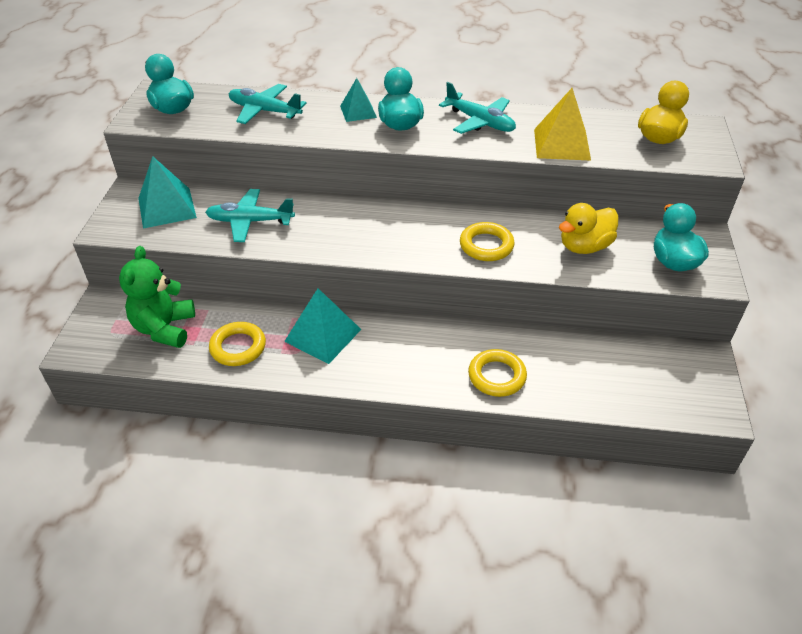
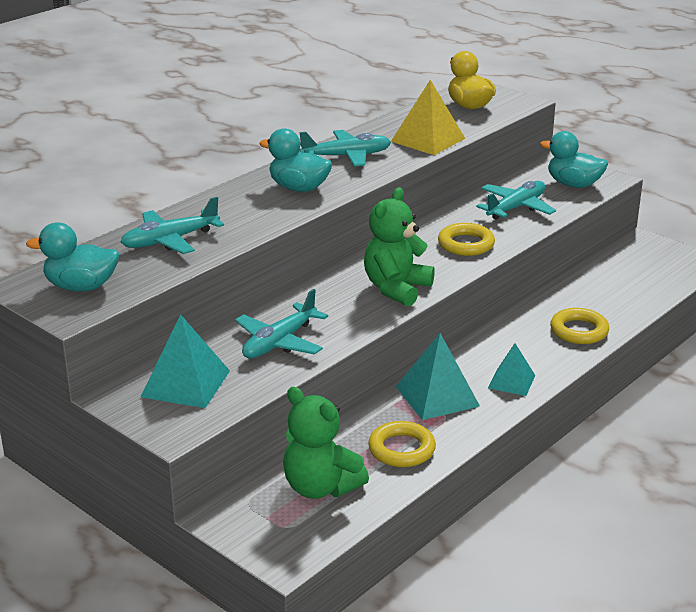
camera: 55 degrees left, 15 degrees down
turquoise pyramid [340,78,377,122] -> turquoise pyramid moved to [488,343,535,396]
yellow duck [559,203,619,254] -> turquoise plane [476,181,556,220]
none -> green teddy bear [364,187,435,307]

